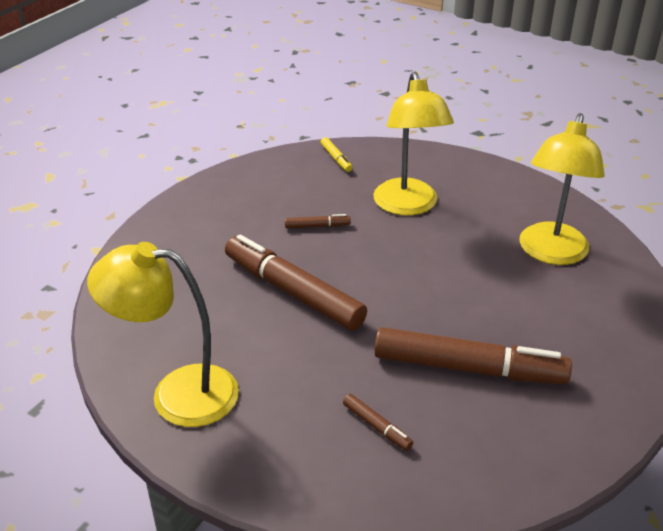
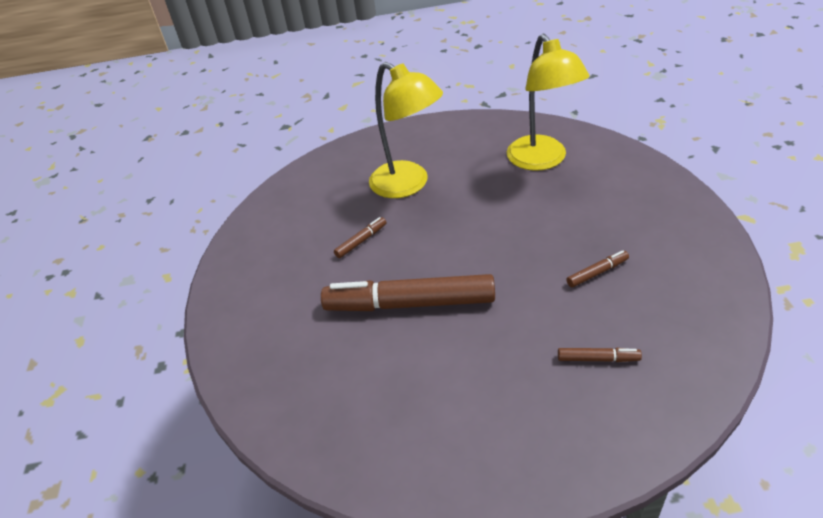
camera: 35 degrees left, 5 degrees up
yellow lamp [87,242,239,427] -> none
yellow marker [321,137,353,172] -> none
brown marker [374,327,572,385] -> brown marker [566,250,629,287], size x0.42

